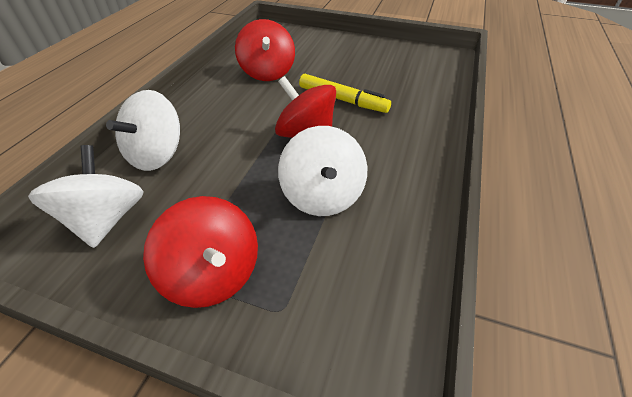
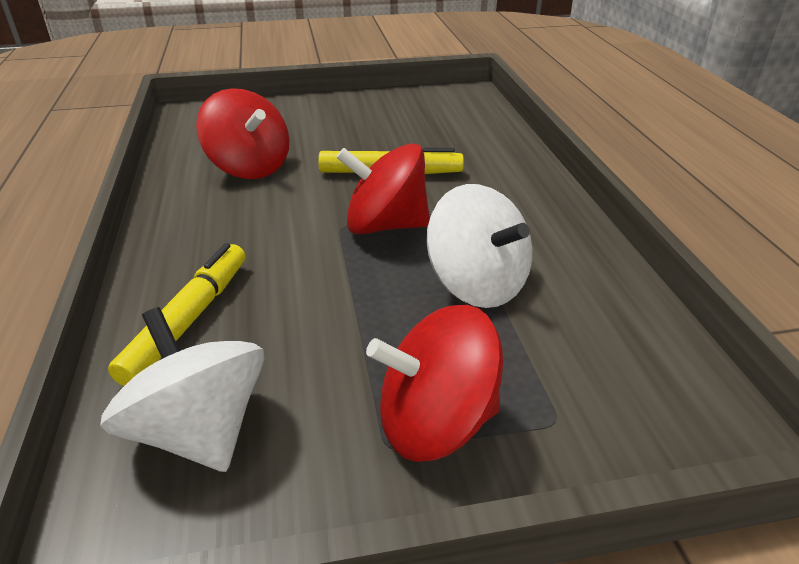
camera: 30 degrees left, 10 degrees down
white spinning top [106,90,180,171] -> yellow marker [108,243,246,386]
red spinning top [143,196,258,308] -> red spinning top turned 150 degrees clockwise [366,305,503,462]

